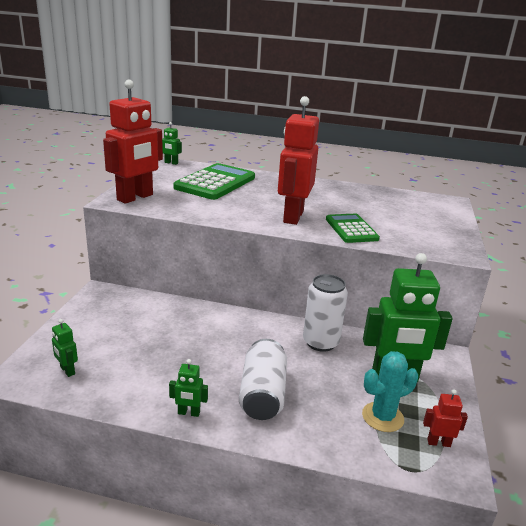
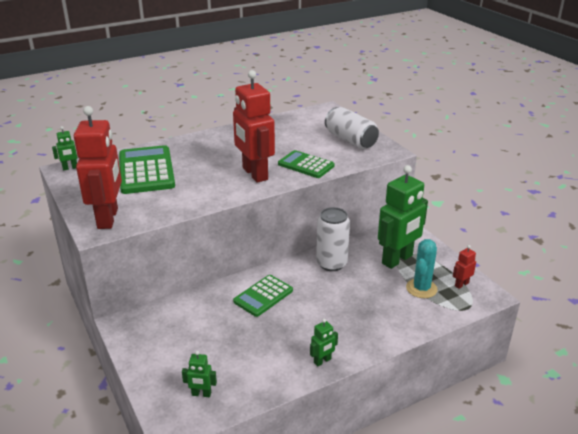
camera: 40 degrees left, 5 degrees up
white can [239,339,287,420] -> white can moved to [325,107,379,149]
none -> green calculator [233,275,293,317]

